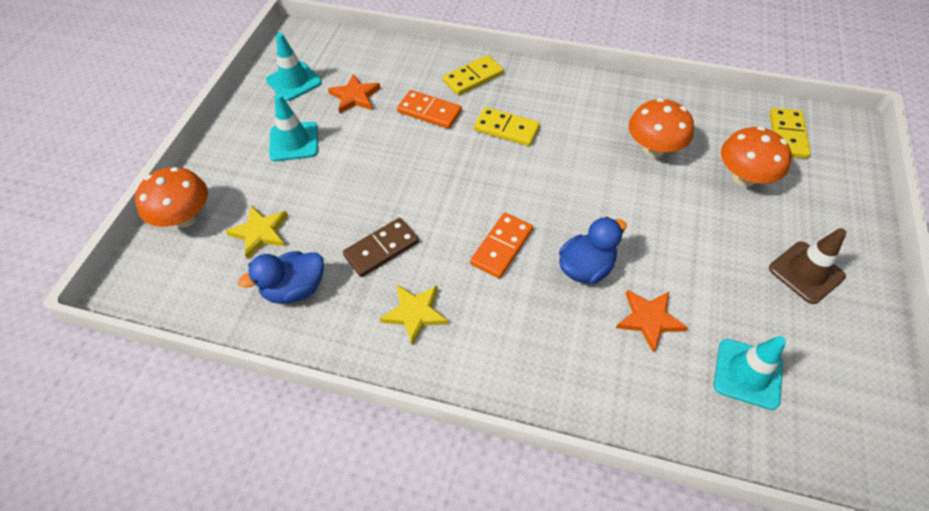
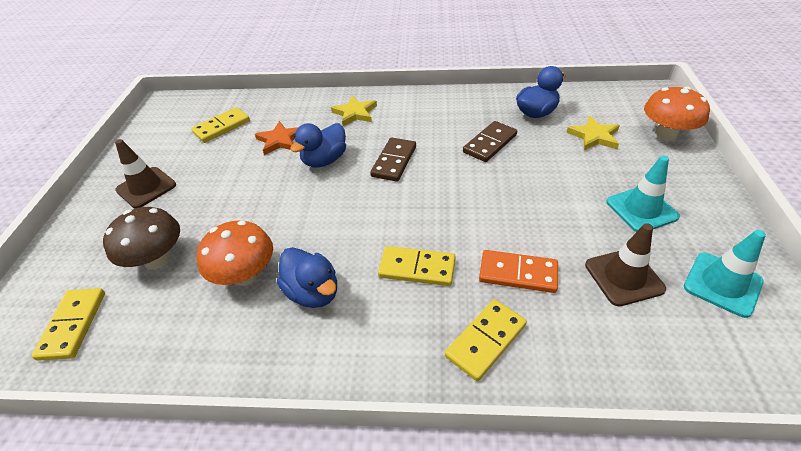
camera: 170 degrees right, 10 degrees down
orange star [328,74,381,114] -> brown traffic cone [585,223,666,306]
yellow star [380,285,448,346] -> yellow star moved to [331,96,377,126]
orange domino [470,213,533,278] -> brown domino [370,138,416,182]
turquoise traffic cone [714,336,786,410] -> yellow domino [191,107,250,143]
orange mushroom [721,126,792,187] -> brown mushroom [103,207,180,269]
none -> blue duck [277,247,337,308]

